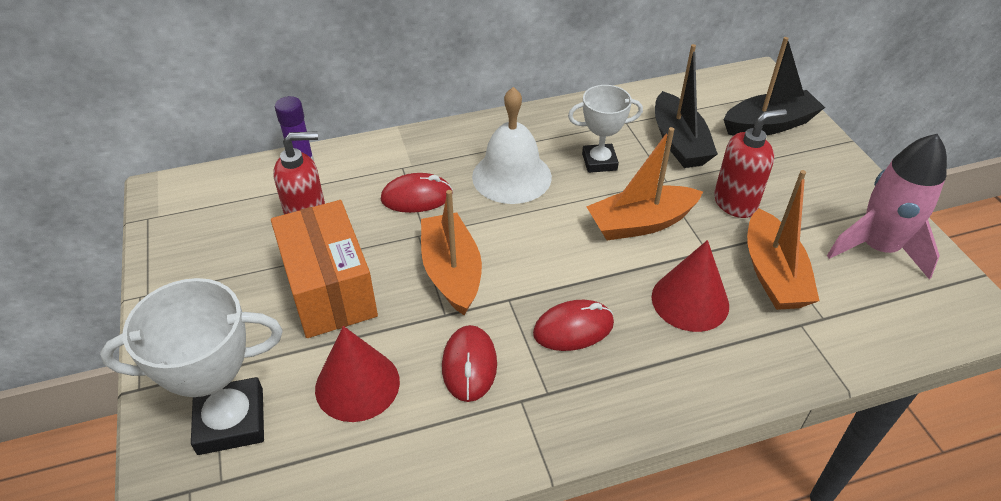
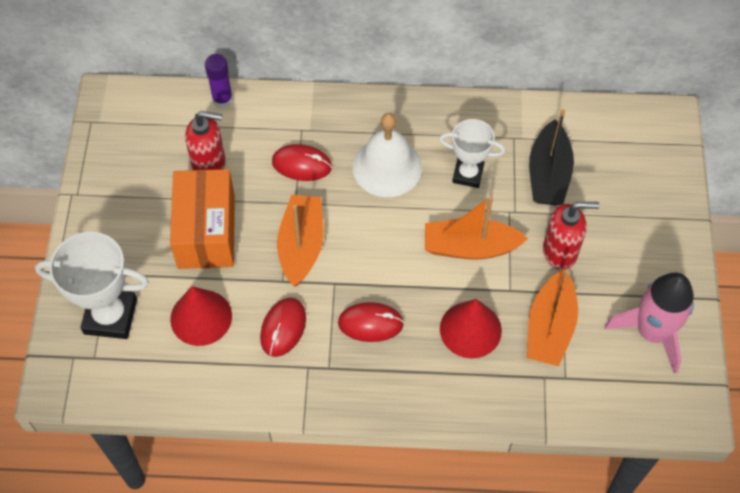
camera: 20 degrees right, 15 degrees up
black boat [723,37,825,136] -> none

